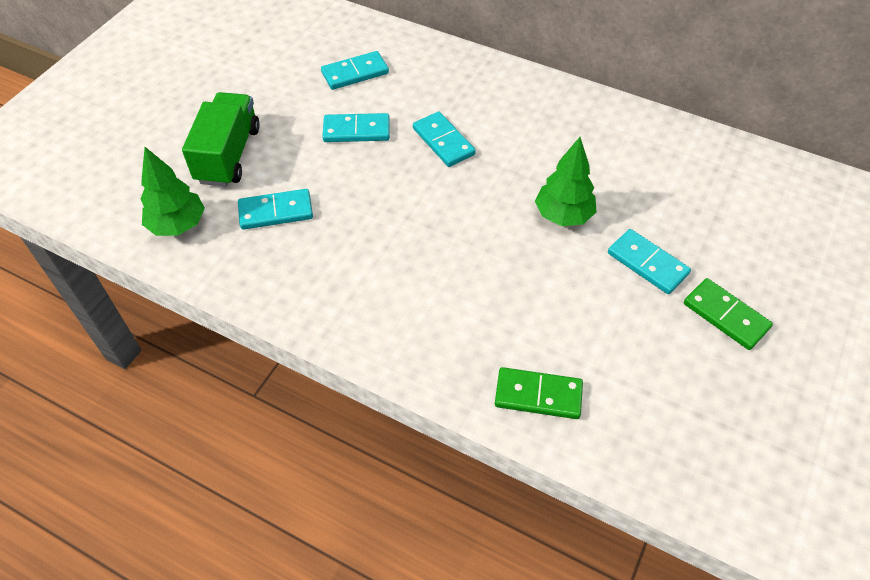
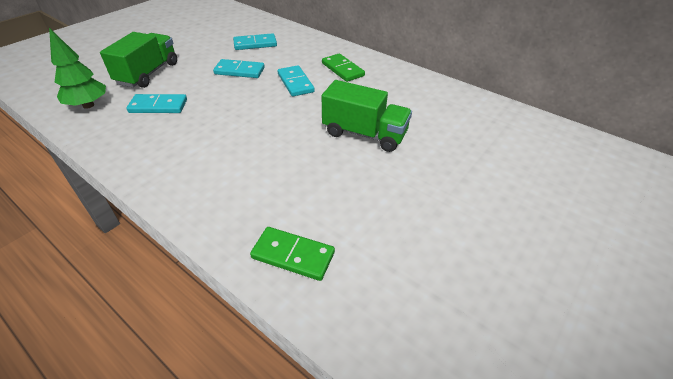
camera: 10 degrees right, 10 degrees down
green tree [535,137,596,226] -> green truck [322,80,412,152]
turquoise domino [608,229,691,294] -> none
green domino [684,278,773,350] -> green domino moved to [322,53,365,82]

